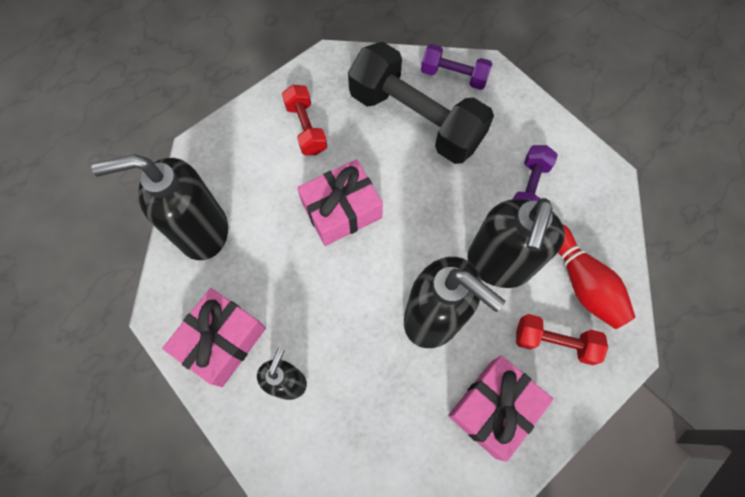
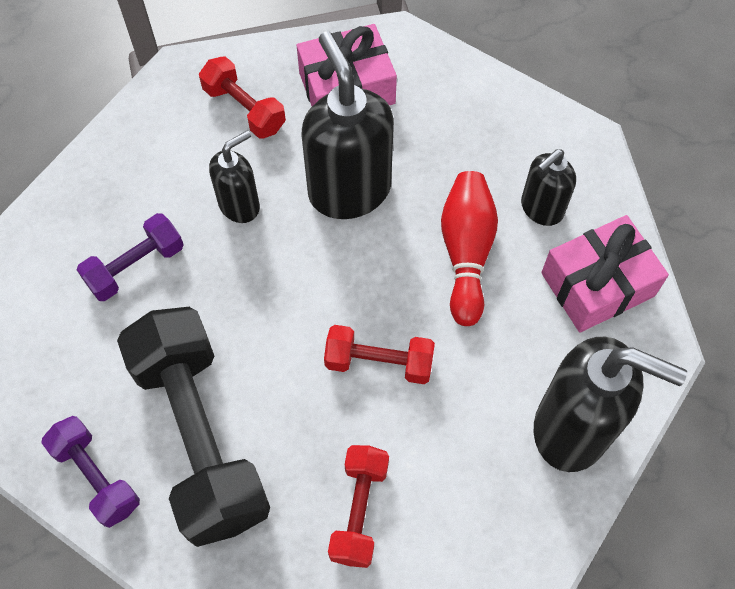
camera: 150 degrees left, 5 degrees down
pink gift [297,159,383,246] -> red dumbbell [324,325,435,384]
black soap dispenser [467,198,565,288] -> black soap dispenser [209,130,260,223], size x0.56
red bowling pin [558,224,636,329] -> red bowling pin moved to [441,171,498,326]

